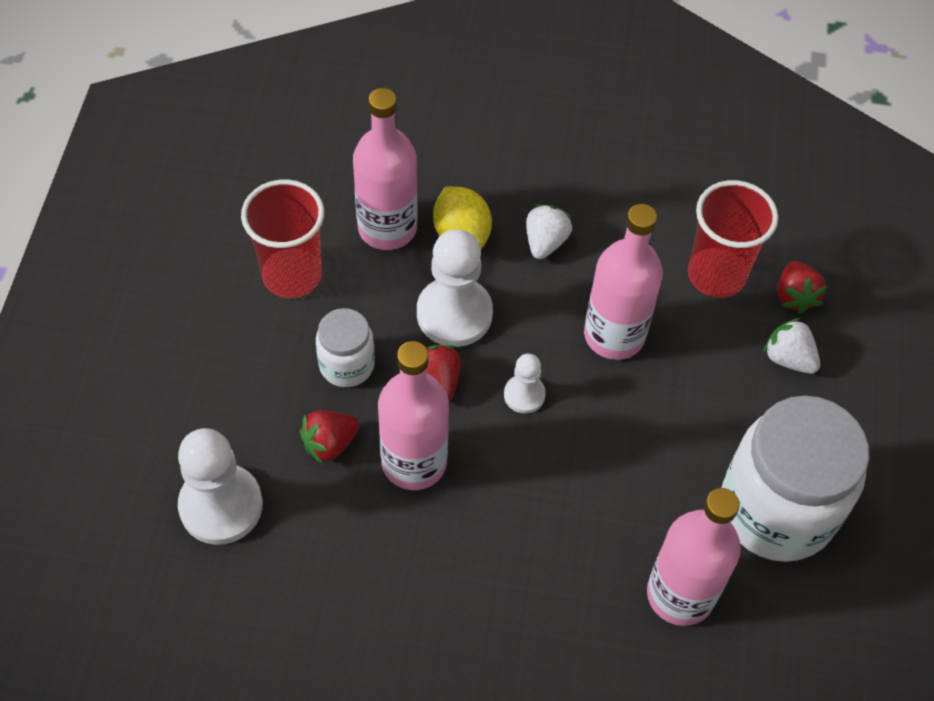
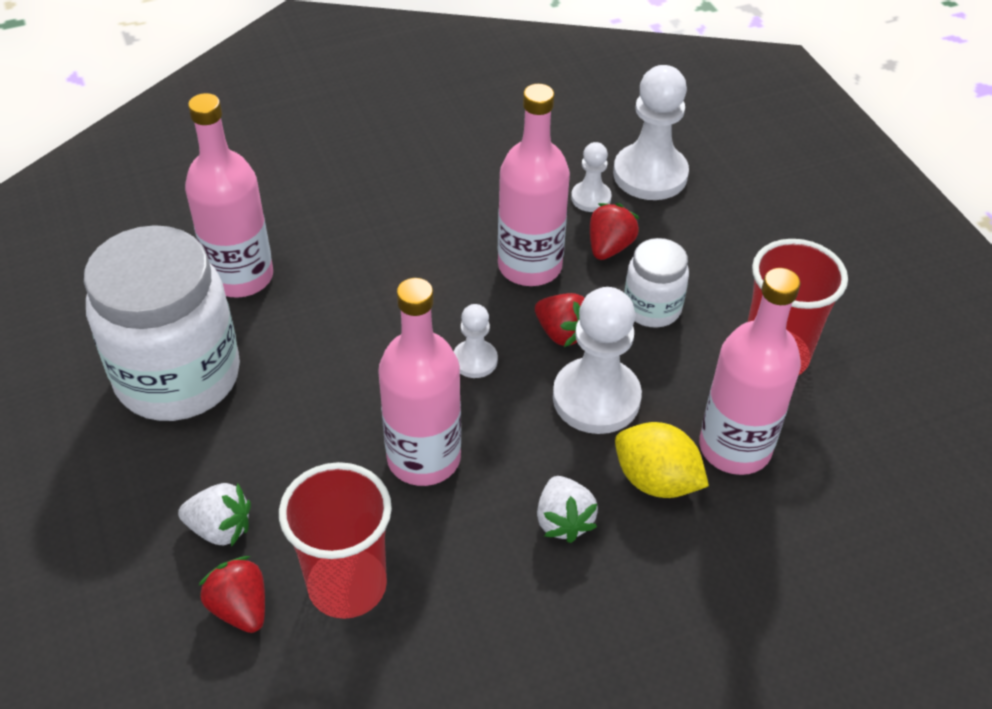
camera: 150 degrees right, 10 degrees down
none -> white pawn [571,142,612,212]

